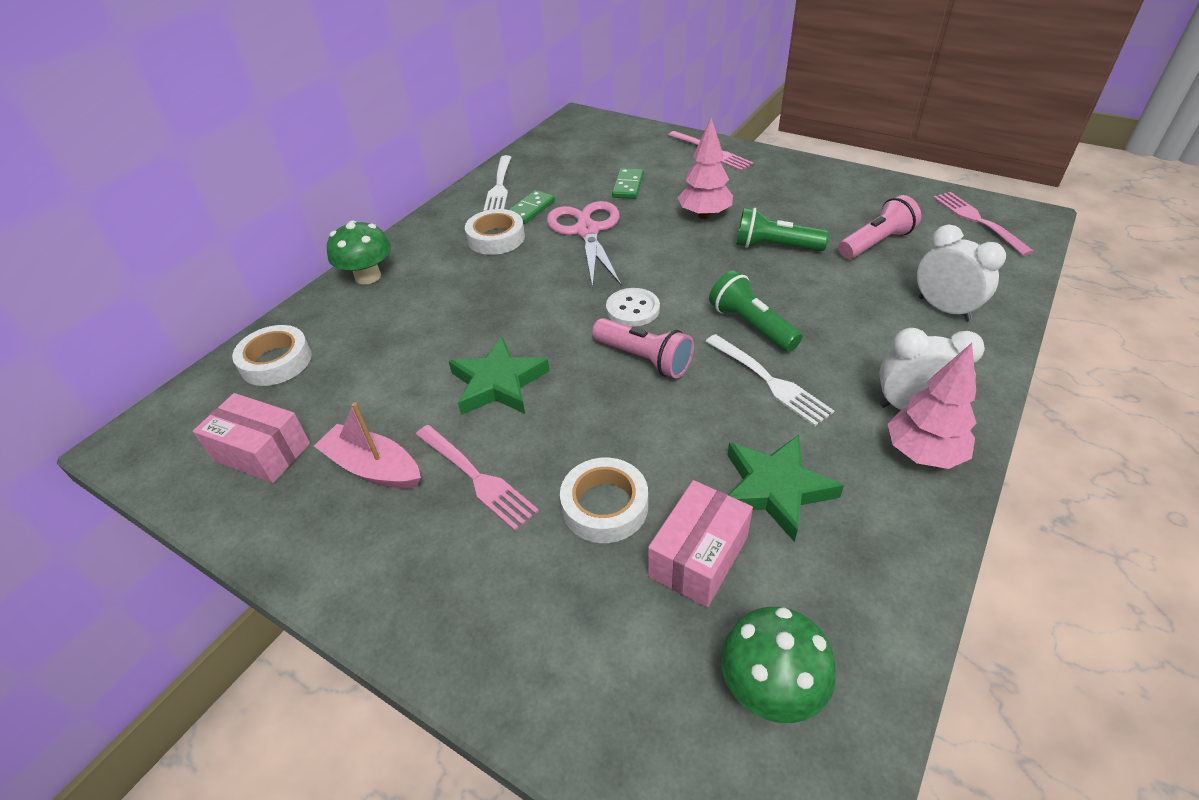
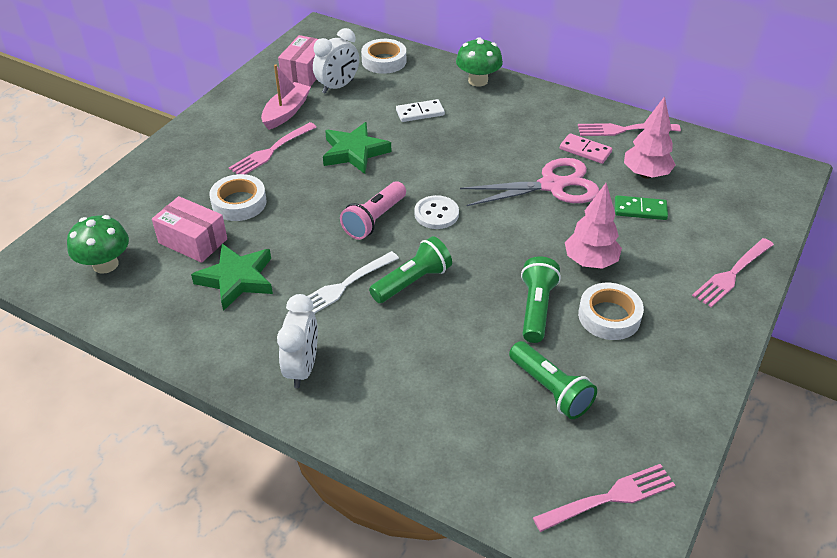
camera: 85 degrees right, 0 degrees up
white tape [465,209,525,255] -> white tape moved to [578,283,644,340]
white fork [483,155,511,211] -> pink fork [578,123,681,136]
green domino [509,190,555,224] -> pink domino [560,133,612,164]
pink flashlight [838,195,921,259] -> green flashlight [509,341,597,419]
pink tree [888,343,976,469] -> pink tree moved to [624,96,675,179]
white clock [917,225,1006,322] -> white clock moved to [313,28,359,94]
none -> white domino [396,99,445,122]

